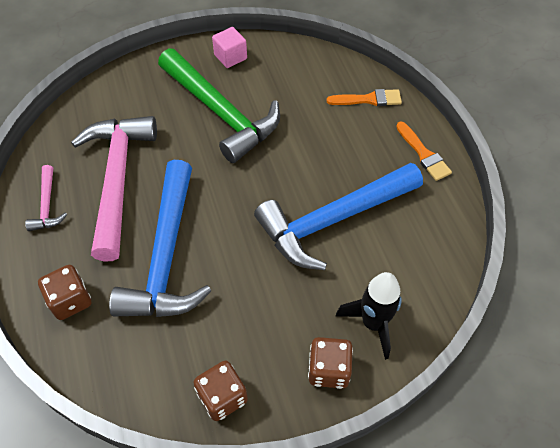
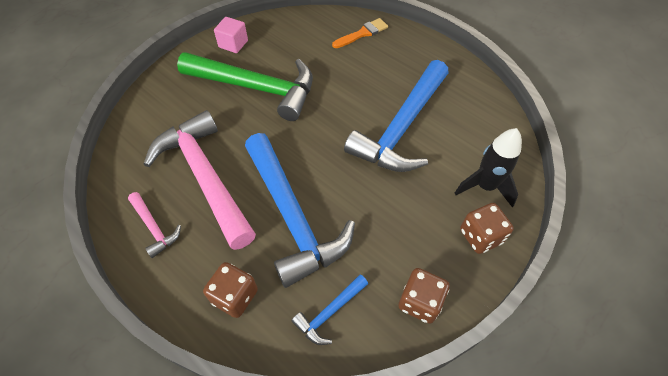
camera: 30 degrees left, 0 degrees up
orange brush [396,122,452,181] -> none
none -> blue hammer [292,275,368,345]

